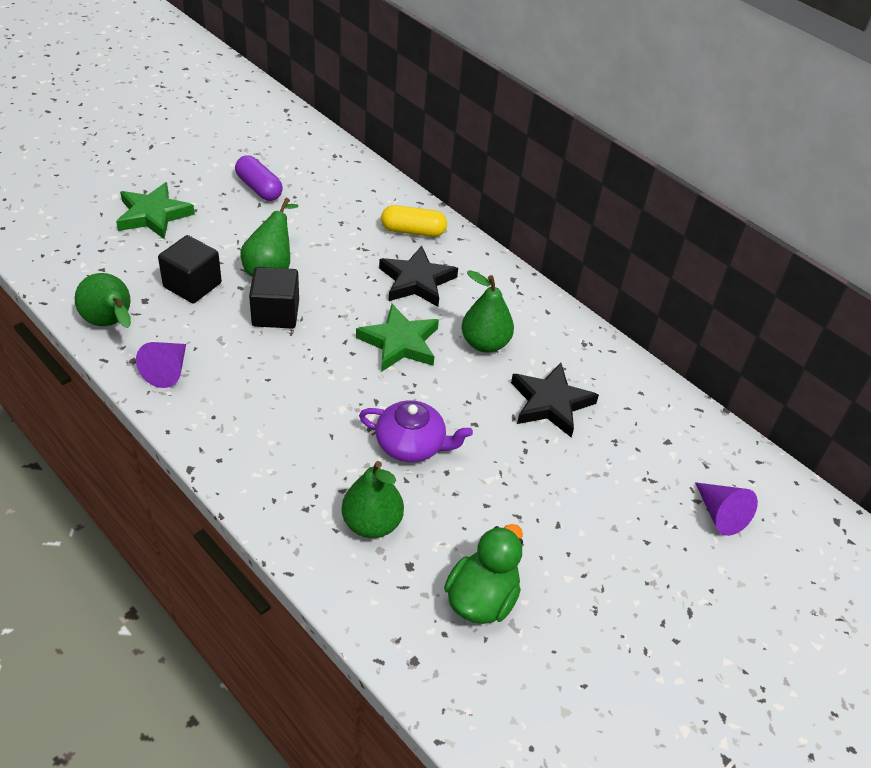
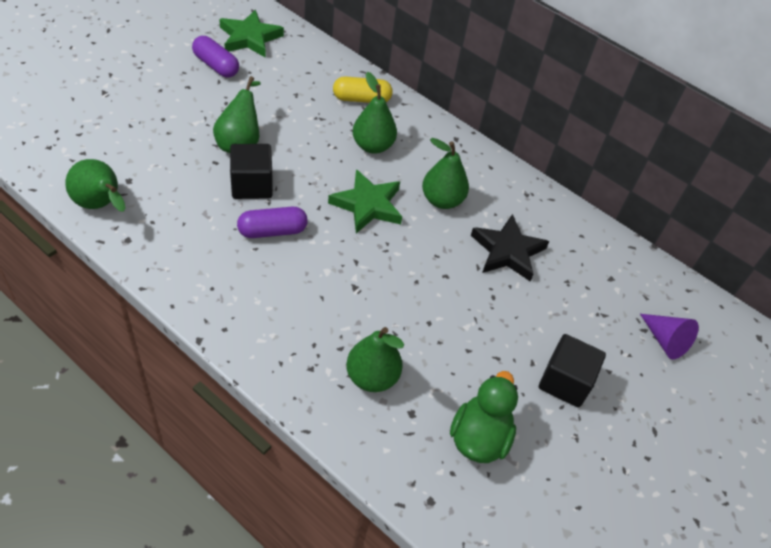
camera: 10 degrees left, 5 degrees up
green star [116,182,195,239] -> green star moved to [219,10,284,58]
purple cone [136,342,186,388] -> none
black cube [158,235,222,303] -> black cube moved to [539,334,606,408]
purple teapot [359,400,473,462] -> none
black star [379,246,458,307] -> green pear [352,72,397,154]
none -> purple capsule [237,207,308,238]

